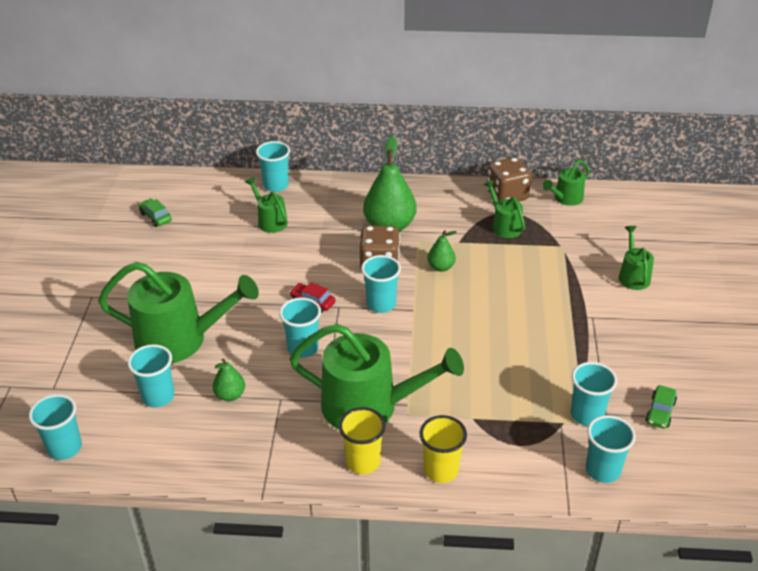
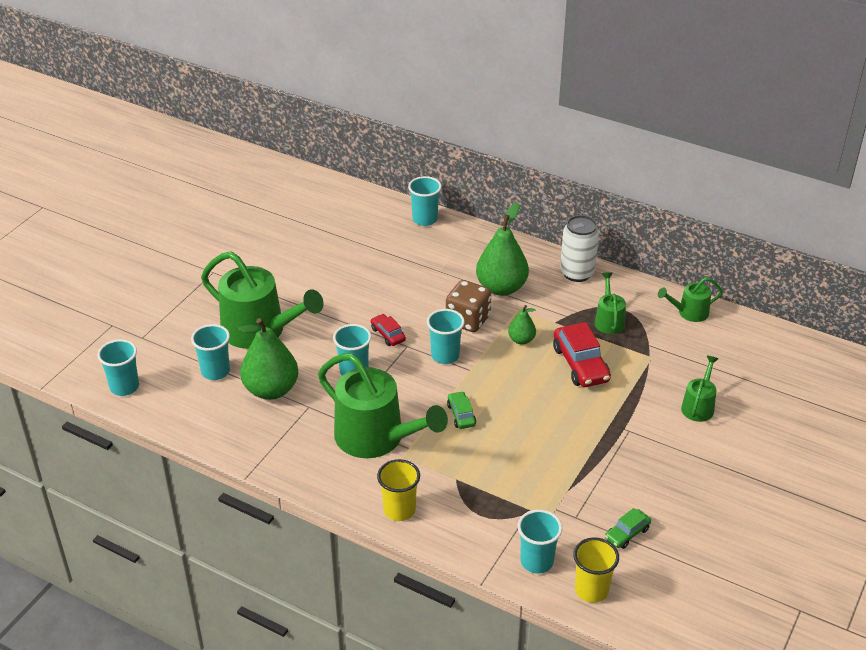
camera: 25 degrees right, 0 degrees up
green car [139,199,172,227] -> green car moved to [447,391,476,429]
green pear [213,358,245,401] -> green pear [238,318,298,400], size x1.98
green watering can [245,177,288,233] -> none
yellow cup [339,407,386,474] -> yellow cup moved to [573,537,619,603]
brown dice [487,157,531,202] -> none
turquoise cup [571,362,617,426] -> none
none -> red car [553,322,611,387]
none -> white can [560,215,599,282]

